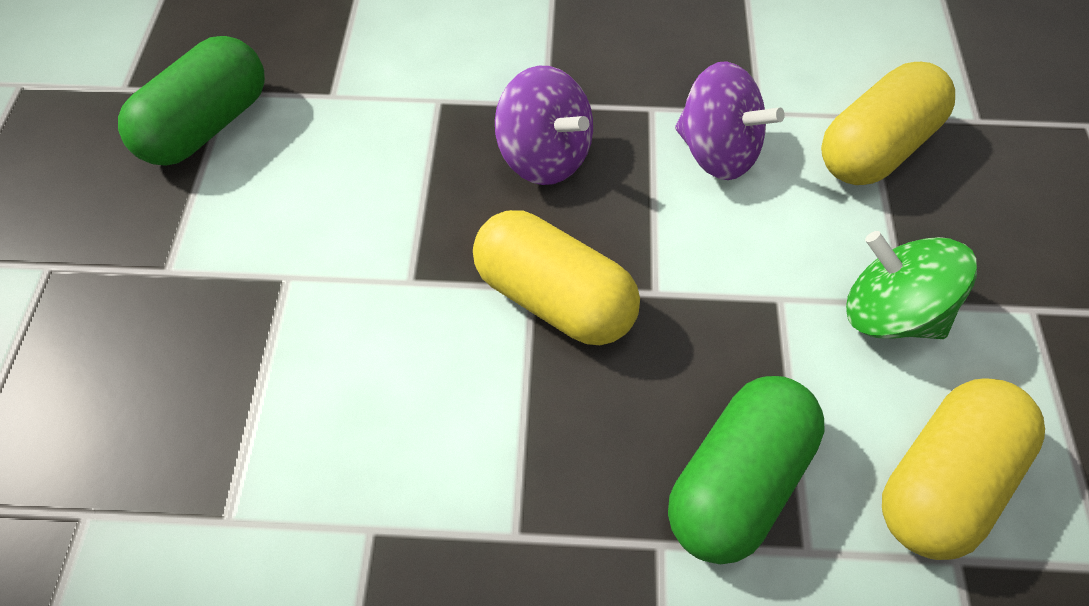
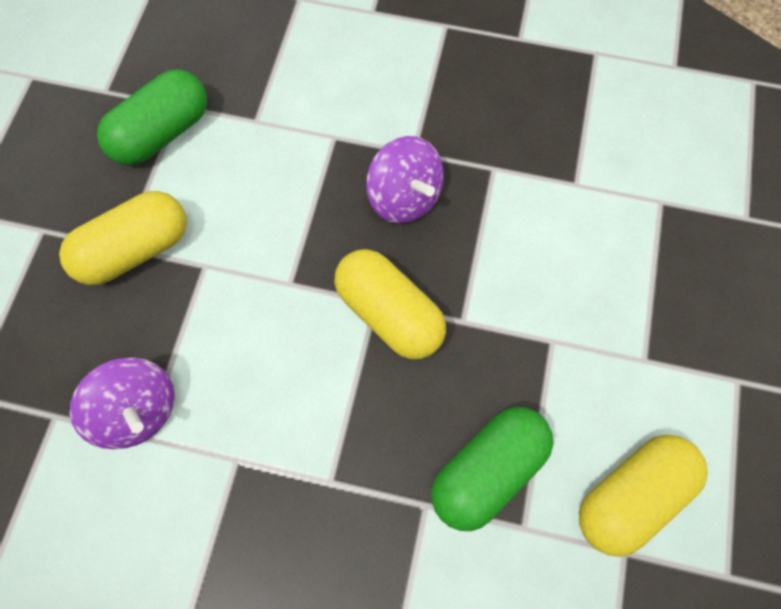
camera: 10 degrees right, 10 degrees up
purple spinning top [675,61,785,180] -> purple spinning top moved to [70,358,175,449]
yellow capsule [821,62,955,185] -> yellow capsule moved to [59,191,187,285]
green spinning top [846,231,977,339] -> none

